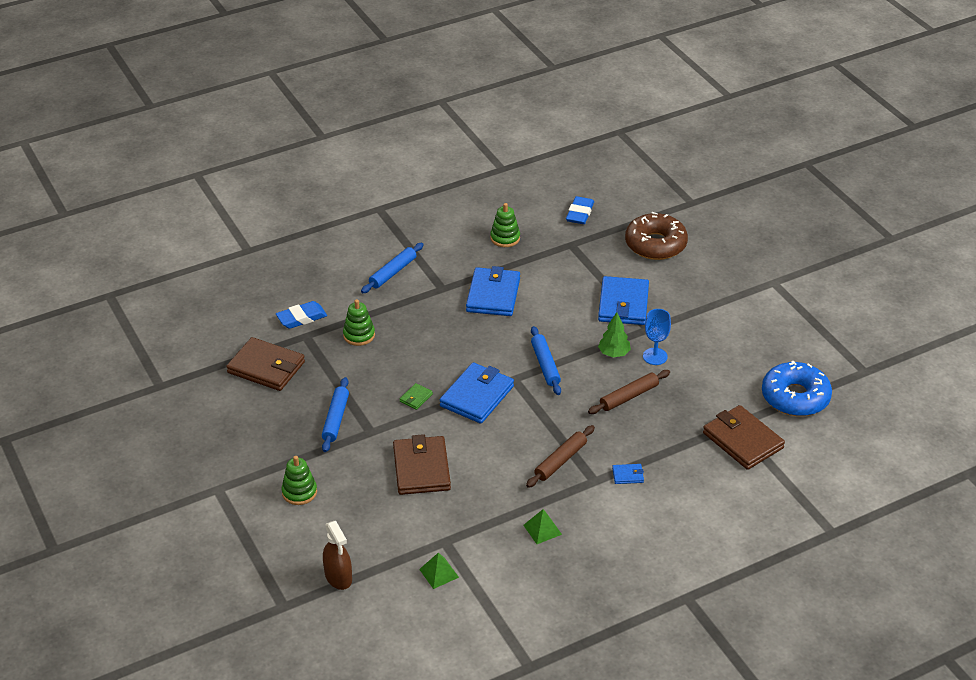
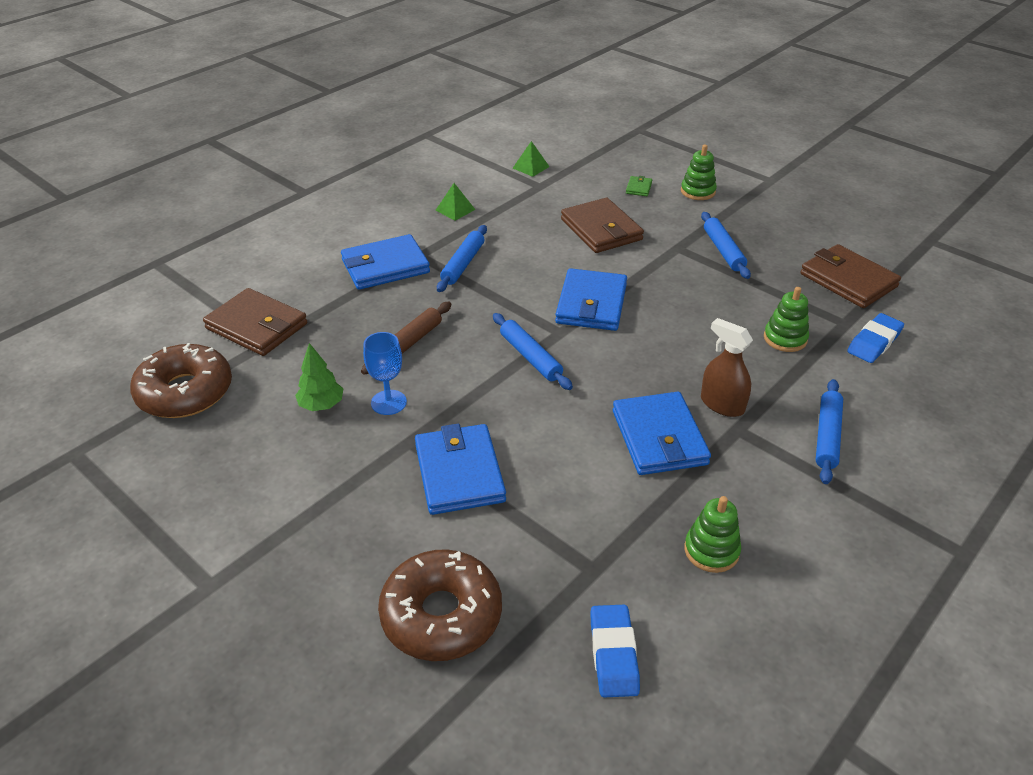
camera: 160 degrees right, 0 degrees up
brown wallet [226,337,305,391] -> brown wallet turned 45 degrees clockwise [800,244,901,308]
brown spray bottle [323,521,352,590] -> brown spray bottle moved to [701,318,753,417]
green wallet [400,383,433,410] -> green wallet moved to [626,176,652,196]
brown rolling pin [526,425,595,488] -> blue rolling pin [437,225,487,292]
green tree [598,312,631,357] -> green tree moved to [295,343,343,411]
blue wallet [612,464,644,484] -> blue wallet [341,234,430,290], size x2.32
blue donut [762,361,832,416] -> brown donut [130,343,232,418]

